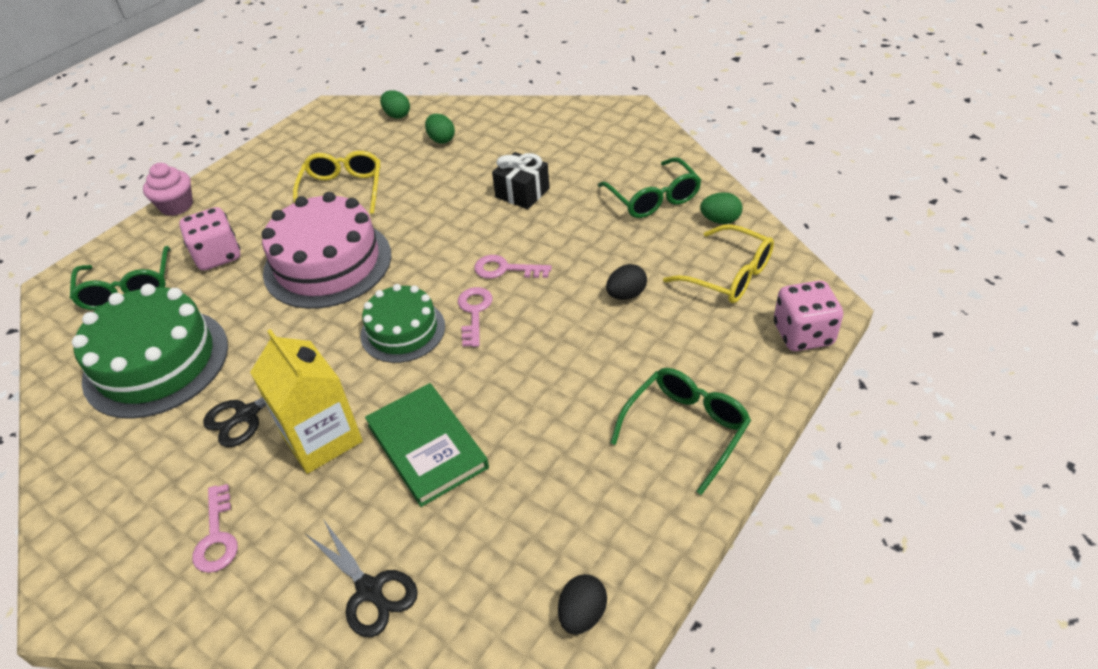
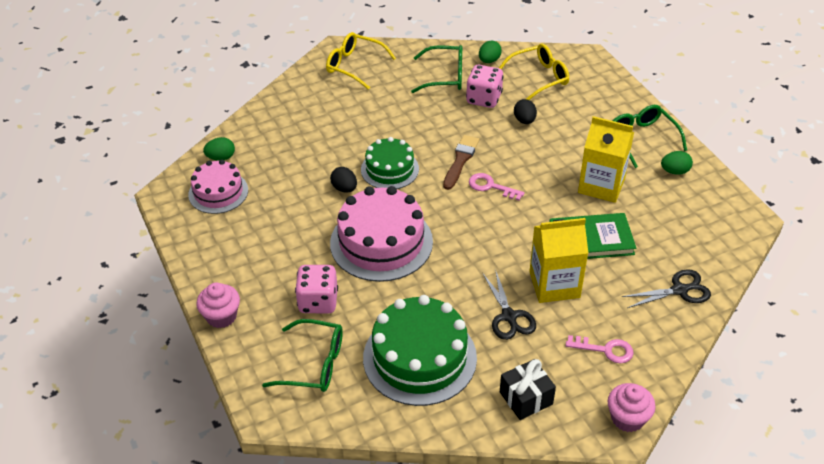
camera: 65 degrees left, 0 degrees up
yellow glasses [293,151,381,214] -> yellow glasses moved to [326,32,396,90]
green cake [361,284,445,363] -> green cake moved to [361,137,419,189]
green egg [425,114,455,144] -> green egg moved to [661,151,693,175]
pink key [474,255,552,279] -> brown brush [443,135,479,190]
black gift [492,152,550,209] -> black gift moved to [500,359,556,420]
black egg [558,574,607,634] -> black egg moved to [330,167,357,193]
pink dice [774,281,843,351] -> pink dice moved to [466,65,504,108]
none -> pink cake [188,160,248,214]
none -> yellow carton [578,116,634,203]
none -> pink cupcake [608,383,656,432]

